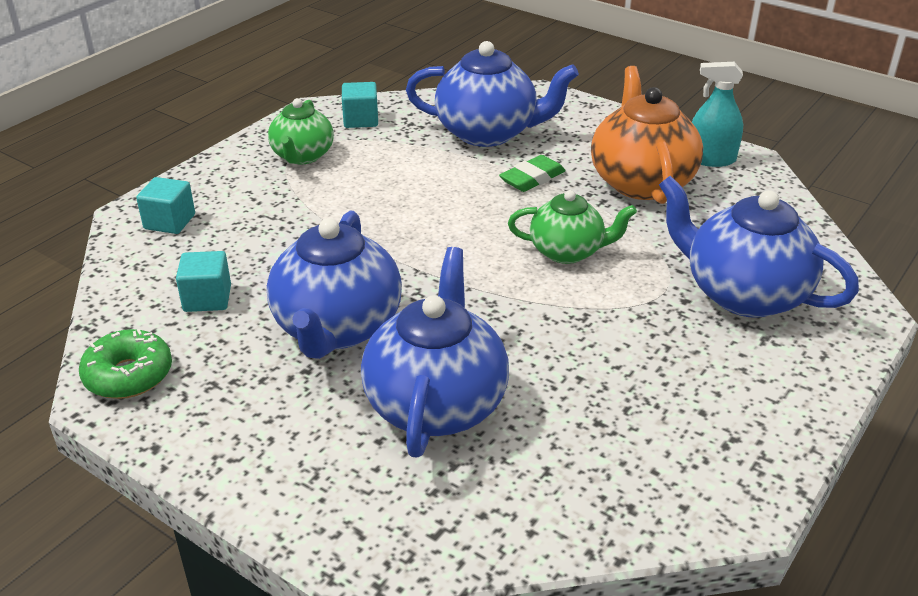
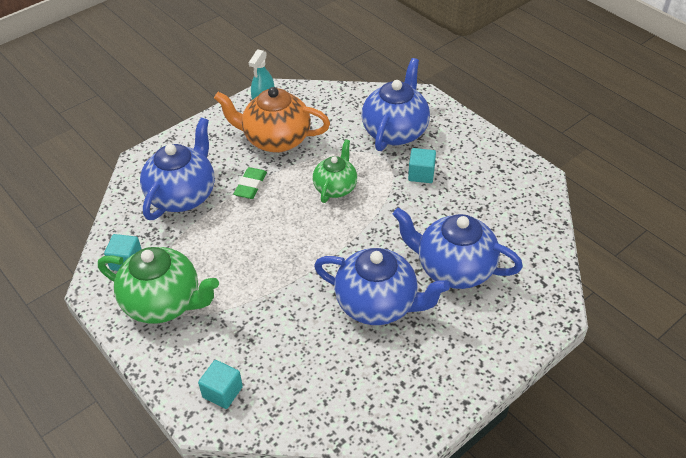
camera: 75 degrees left, 10 degrees up
green donut [79,329,172,399] -> none
turquoise cube [176,251,231,312] -> turquoise cube moved to [408,148,436,183]
green teapot [268,98,334,164] -> green teapot [98,247,219,324], size x1.61
green eraser [499,155,566,192] -> green eraser turned 45 degrees clockwise [233,167,267,199]
blue teapot [659,176,859,318] -> blue teapot turned 150 degrees clockwise [362,58,430,151]

